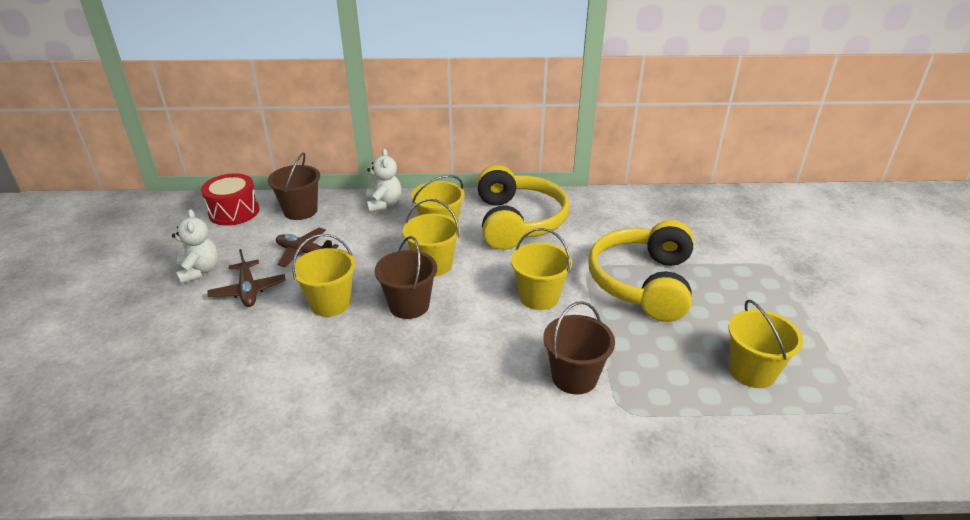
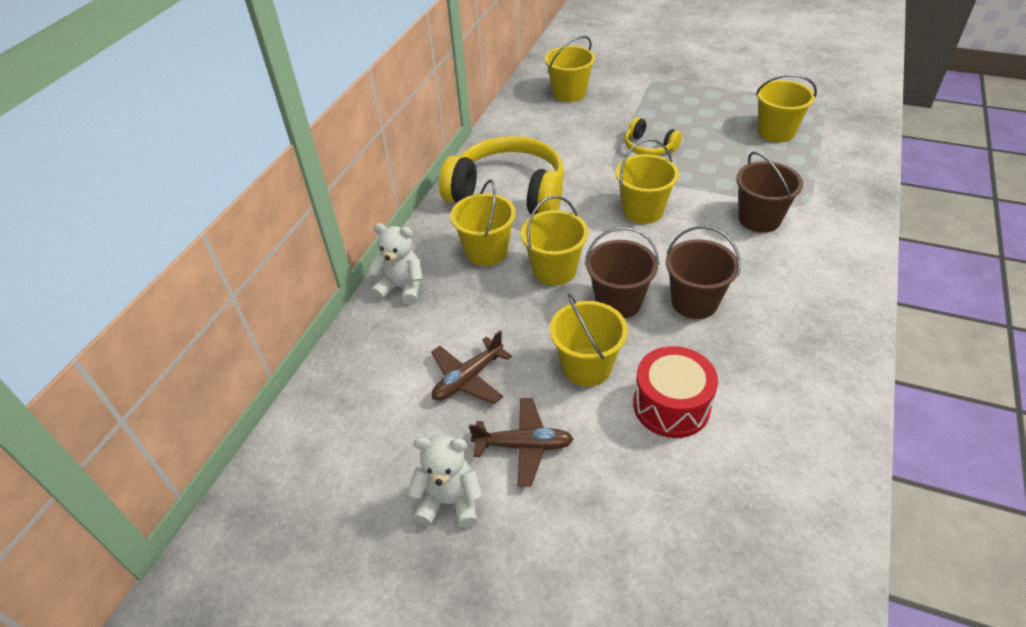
camera: 65 degrees left, 10 degrees up
red drum [201,173,259,226] -> red drum moved to [633,346,718,438]
brown bucket [268,152,320,220] -> brown bucket moved to [666,226,741,319]
yellow headphones [589,220,694,322] -> yellow headphones [624,117,682,156], size x0.48
none -> yellow bucket [545,36,595,102]

